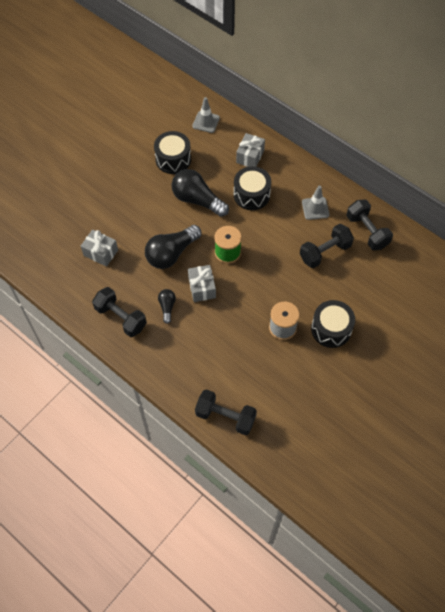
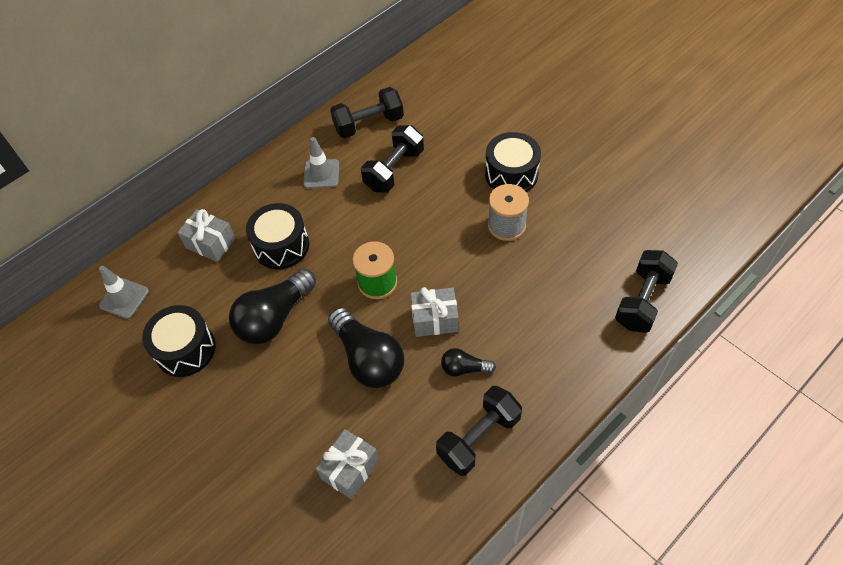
camera: 80 degrees left, 5 degrees down
black dumbbell [300,224,354,268] -> black dumbbell turned 60 degrees clockwise [361,125,424,192]

